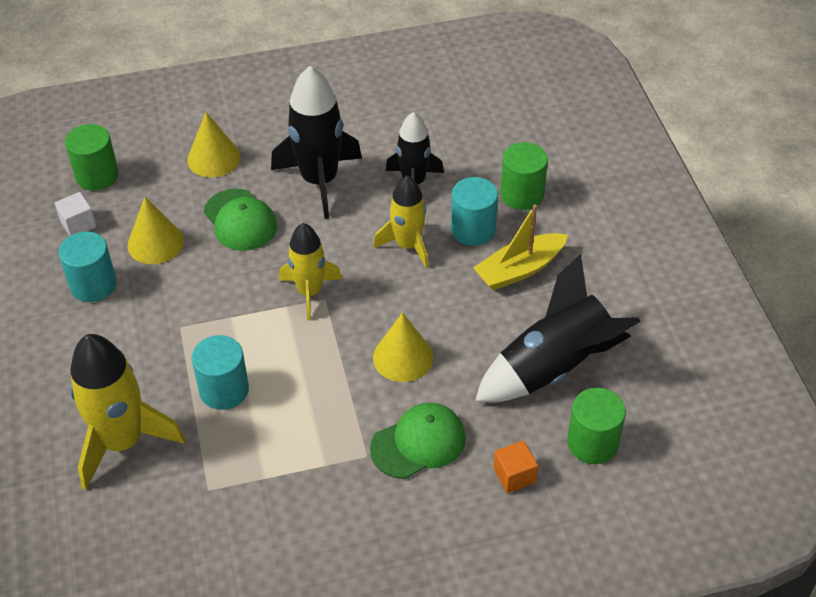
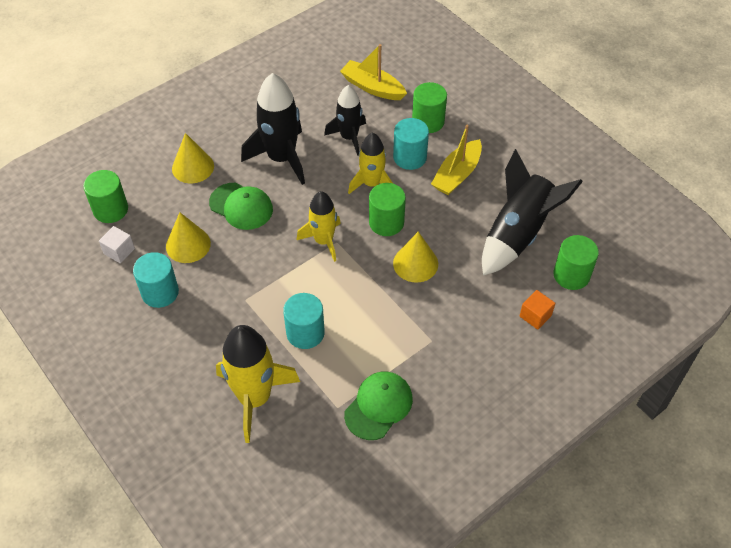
camera: 25 degrees left, 5 degrees up
green cap [370,403,466,479] -> green cap moved to [344,371,413,440]
none -> yellow boat [340,44,407,100]
none -> green cylinder [369,183,406,236]

